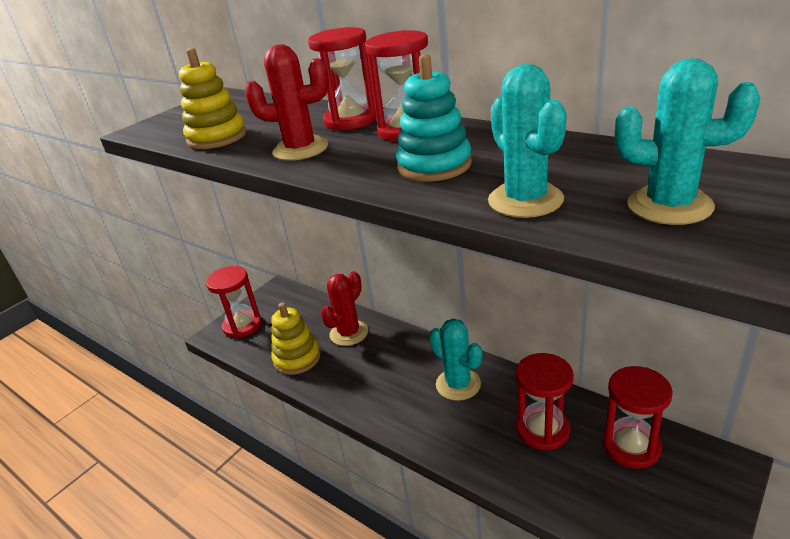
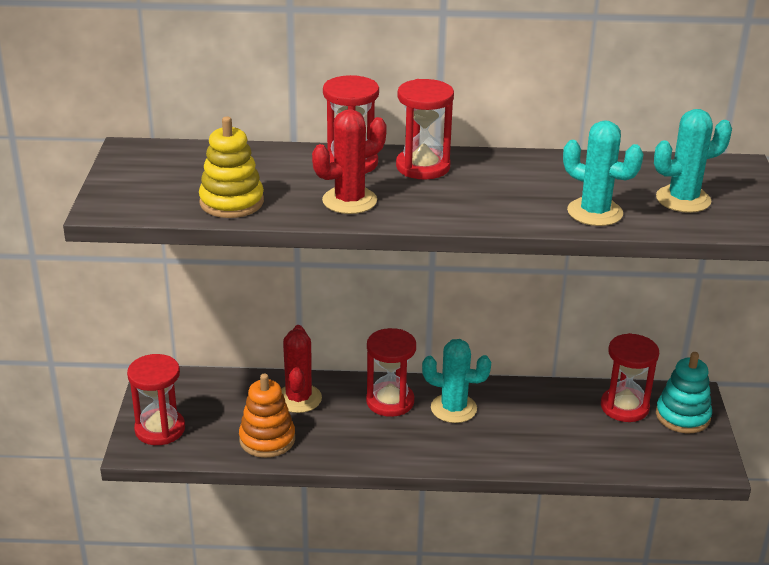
camera: 40 degrees left, 0 degrees up
yellow stacking toy [271,303,320,375] -> orange stacking toy [239,373,295,458]
turquoise stacking toy [396,54,472,182] -> turquoise stacking toy moved to [656,352,712,433]
red hourglass [516,353,574,451] -> red hourglass moved to [366,328,416,417]

